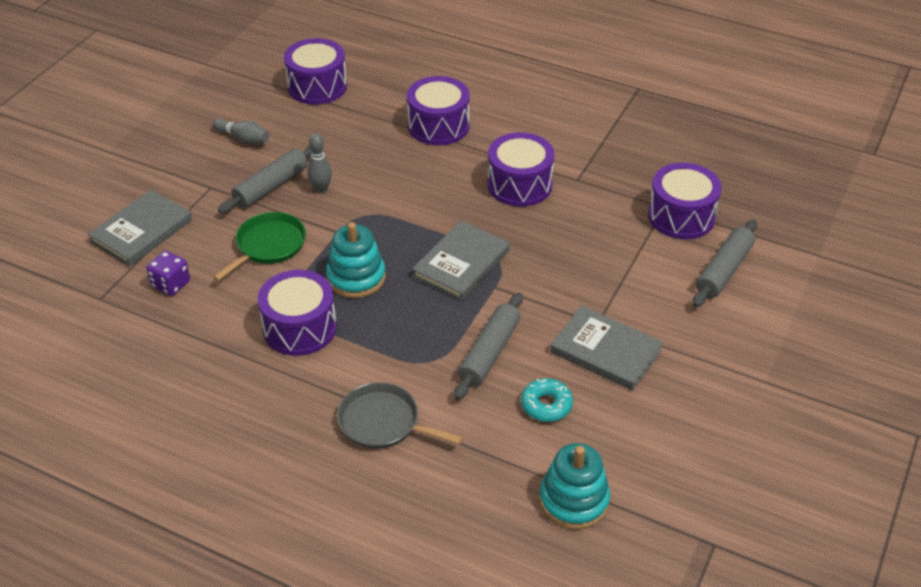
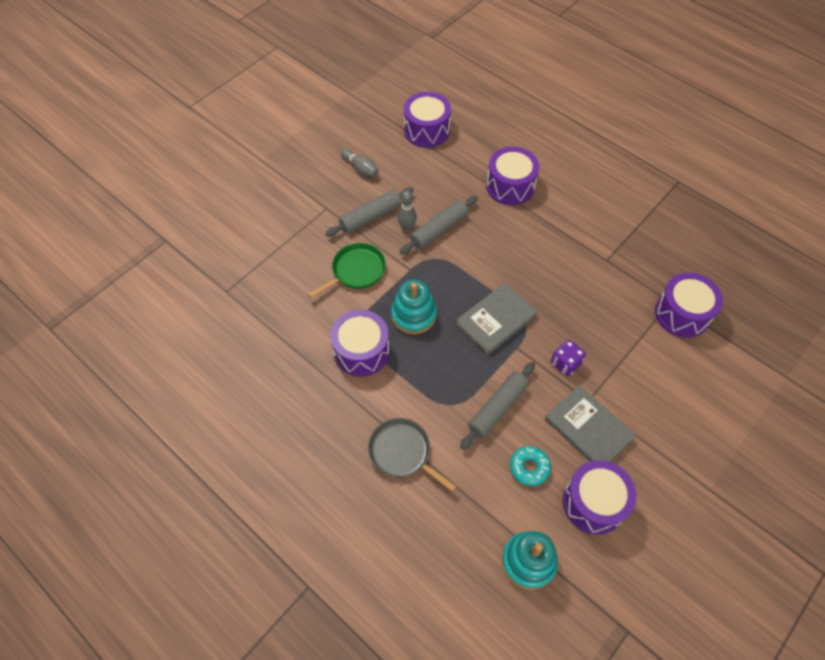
camera: 15 degrees right, 15 degrees up
grey book [88,190,192,266] -> none
purple dice [146,251,190,296] -> purple dice moved to [551,340,586,376]
purple drum [487,132,555,207] -> purple drum moved to [563,460,636,535]
grey rolling pin [693,219,757,307] -> grey rolling pin moved to [400,196,478,254]

